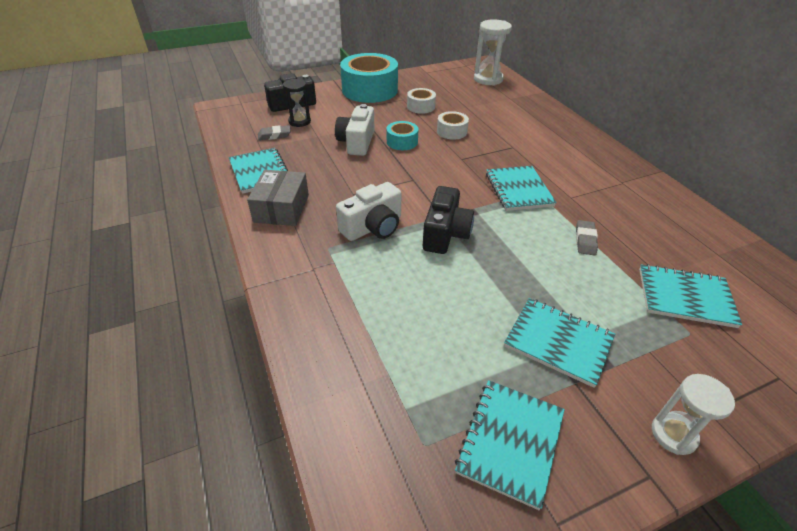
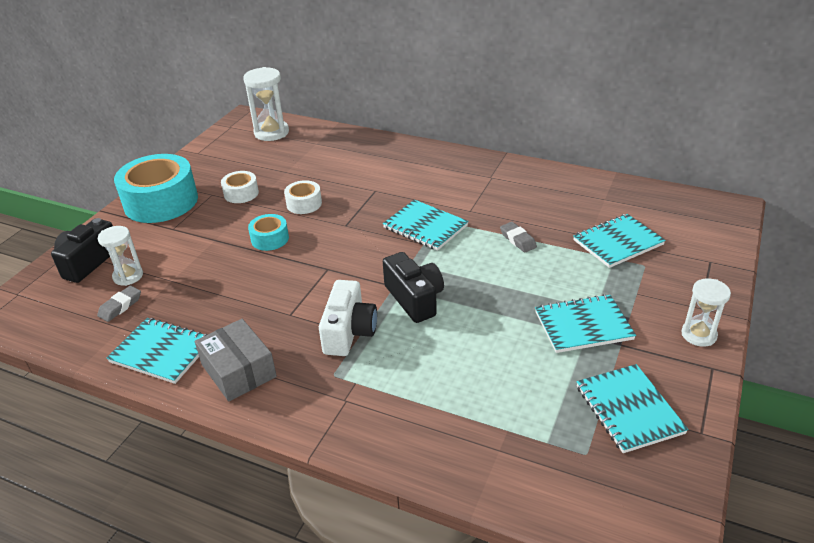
camera: 40 degrees left, 5 degrees down
black hourglass [283,79,311,127] -> white hourglass [98,226,143,286]
white camera [335,104,375,156] -> none

